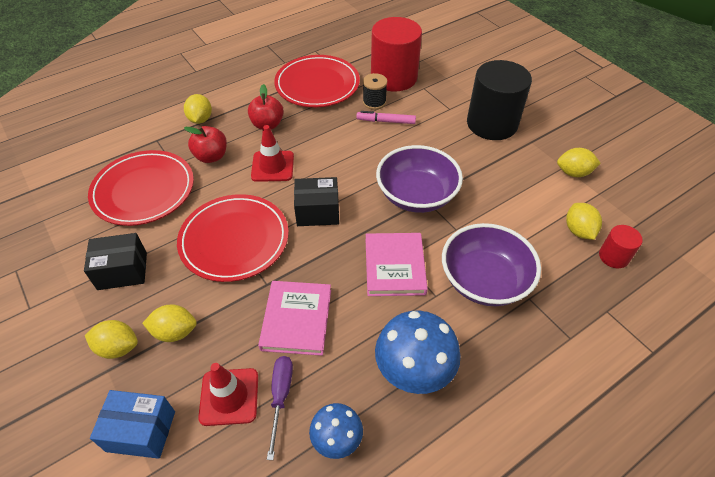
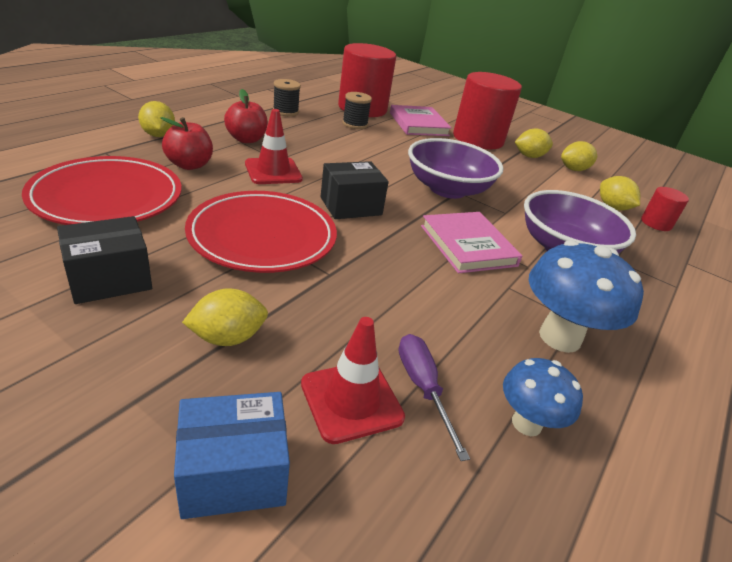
camera: 25 degrees left, 15 degrees down
yellow lemon [85,320,138,359] -> yellow lemon moved to [515,128,553,158]
pink book [258,281,331,356] -> pink book moved to [390,105,452,136]
red plate [274,55,360,107] -> black spool [273,79,301,116]
pink marker [356,111,416,124] -> none
black cylinder [467,60,532,140] -> red cylinder [453,72,522,149]

